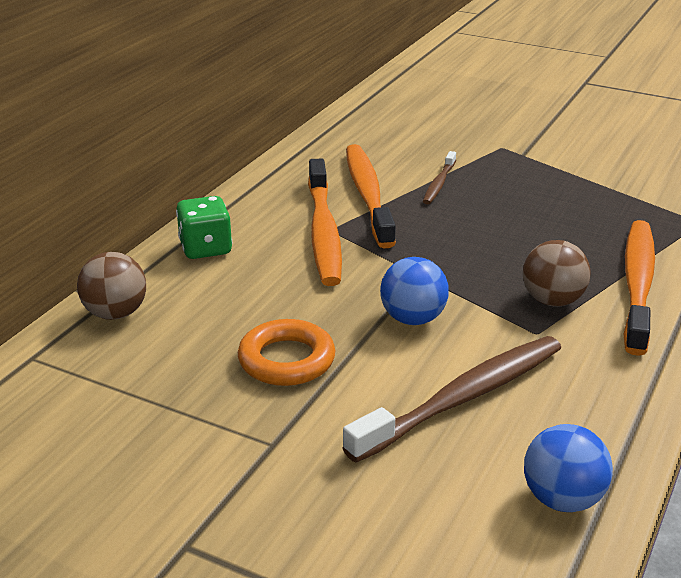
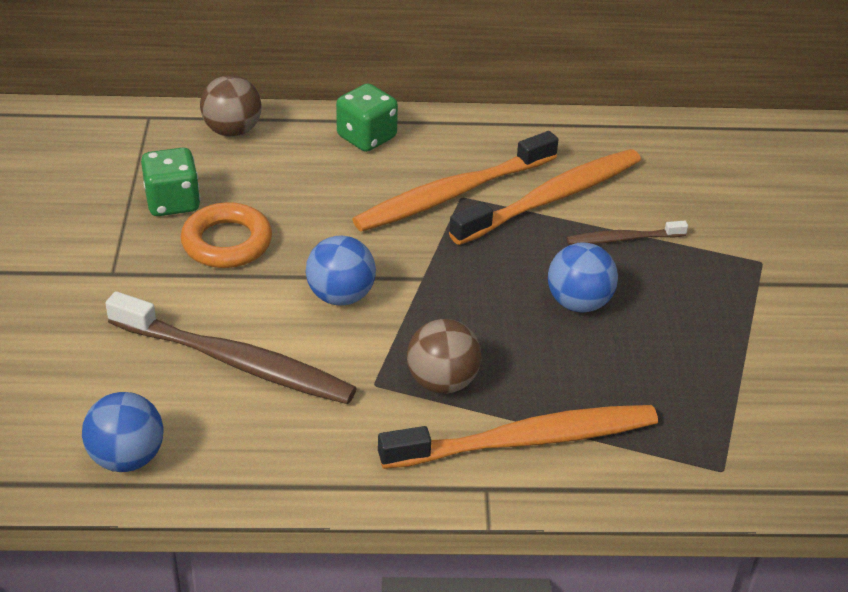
camera: 60 degrees right, 10 degrees up
none -> green dice [141,147,200,216]
none -> blue ball [548,242,618,312]

